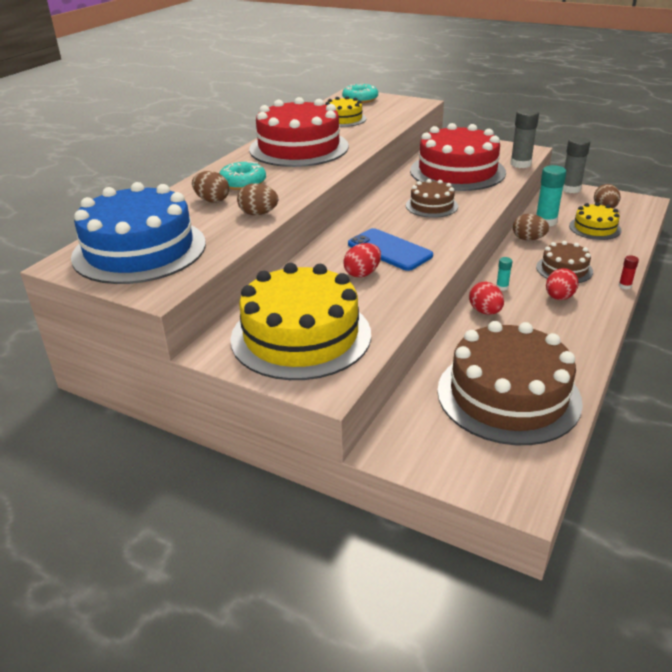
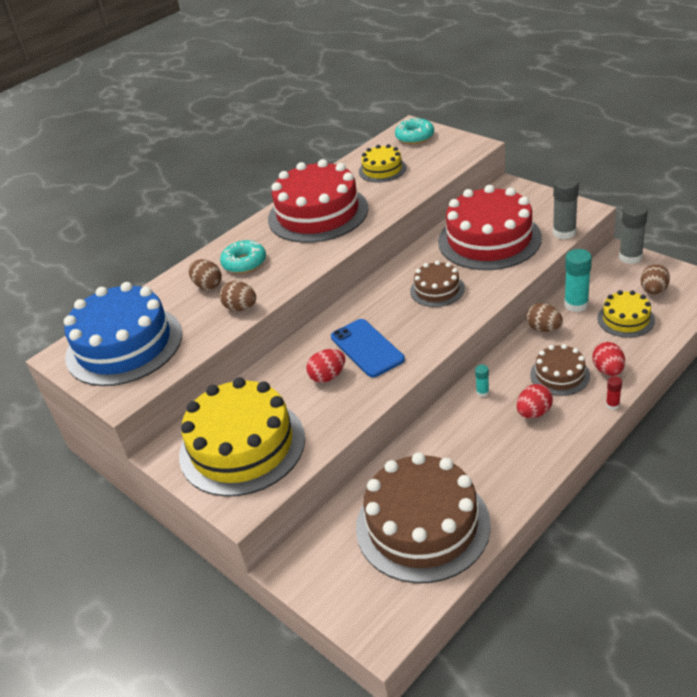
camera: 20 degrees right, 5 degrees up
red egg [469,282,504,315] -> red egg moved to [592,342,625,376]

